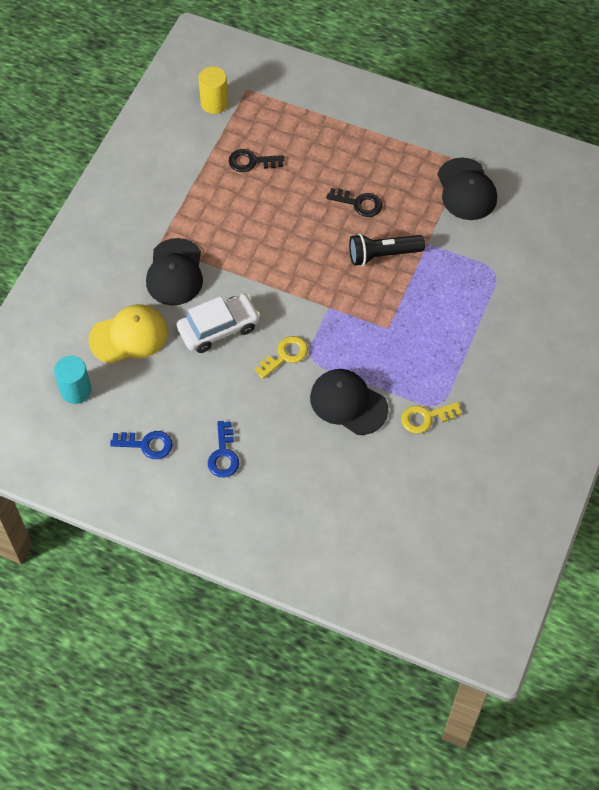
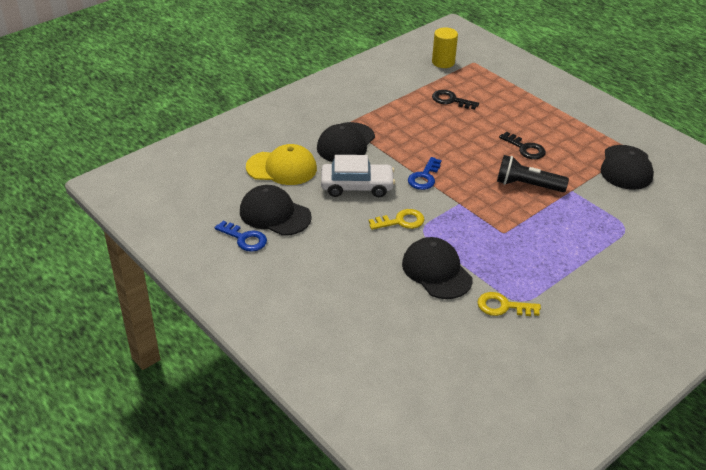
camera: 25 degrees right, 20 degrees down
turquoise cylinder [54,356,91,404] -> none
blue key [208,421,239,478] -> blue key moved to [408,157,442,190]
none -> black cap [240,185,312,236]

